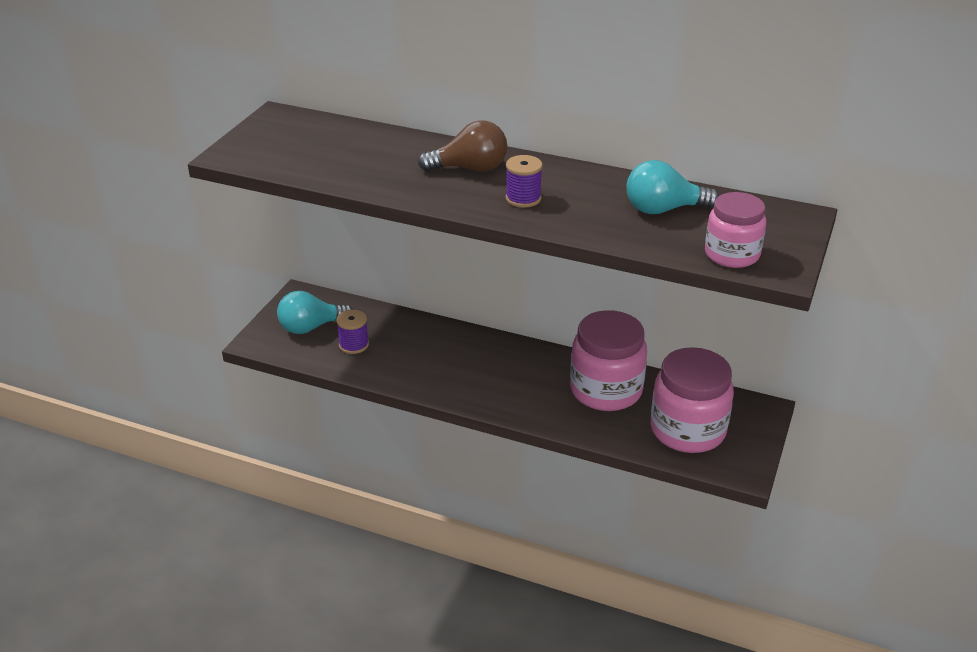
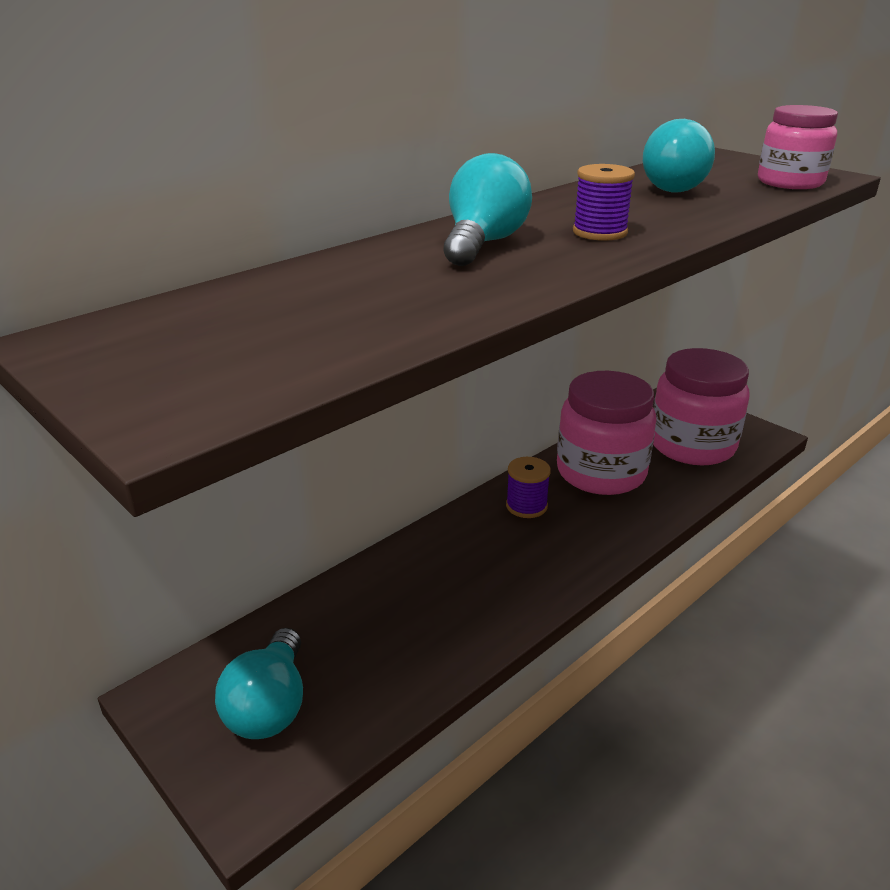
camera: 65 degrees left, 5 degrees down
purple spool [336,310,369,354] -> purple spool moved to [506,457,551,518]
brown light bulb [418,120,507,172] -> turquoise light bulb [444,153,532,266]

